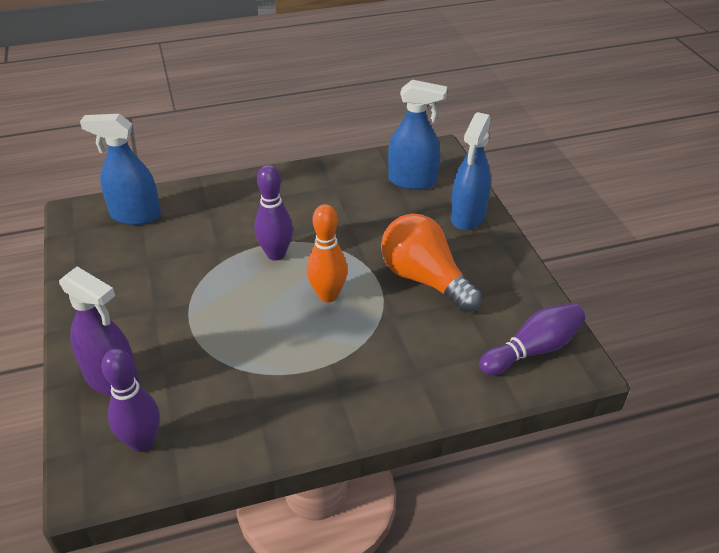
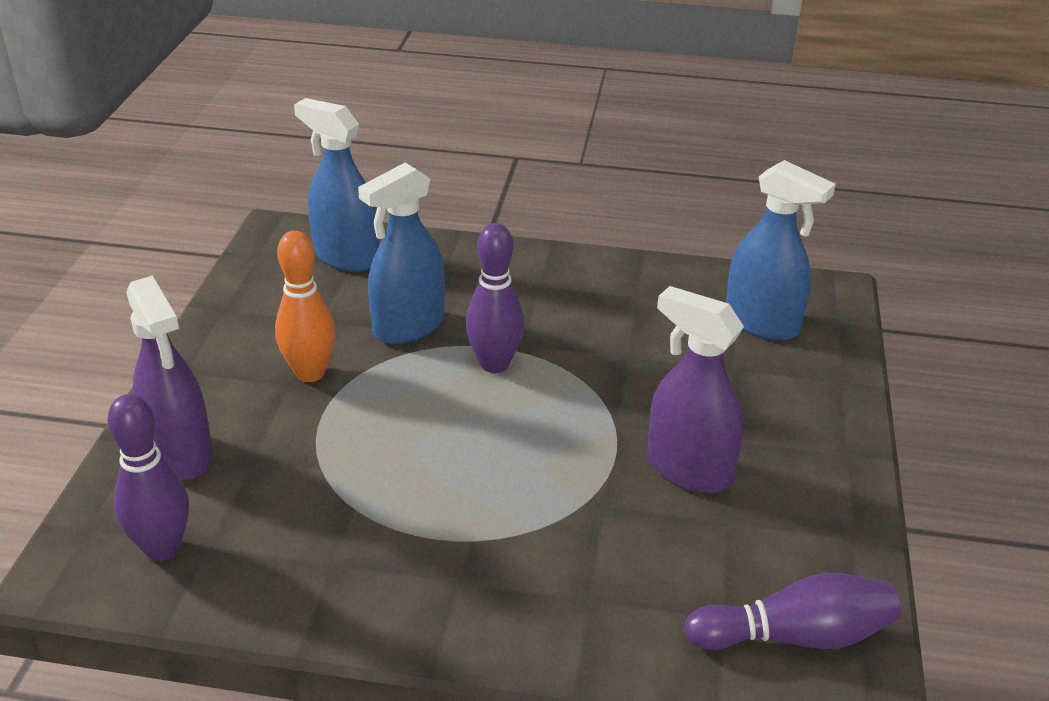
camera: 25 degrees right, 5 degrees down
orange bowling pin [307,204,348,302] -> orange bowling pin moved to [275,231,336,382]
orange light bulb [381,214,482,313] -> purple spray bottle [647,286,744,493]
blue spray bottle [450,112,491,230] -> blue spray bottle moved to [358,163,445,344]

